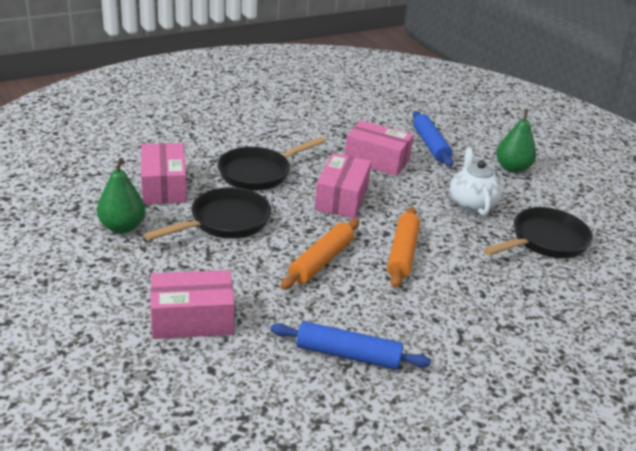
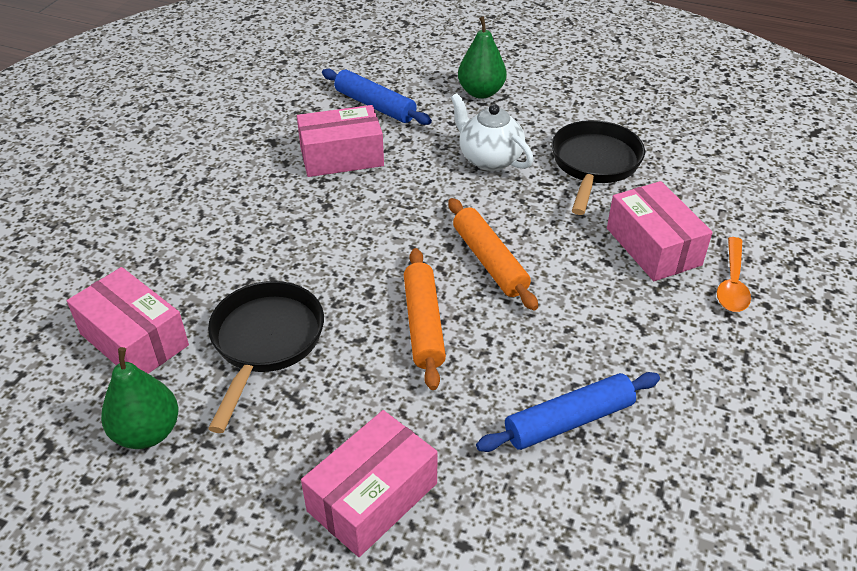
camera: 35 degrees left, 10 degrees up
black pan [217,137,326,191] -> none
pink box [314,153,372,219] -> pink box moved to [607,181,713,281]
none -> orange spoon [717,237,751,312]

